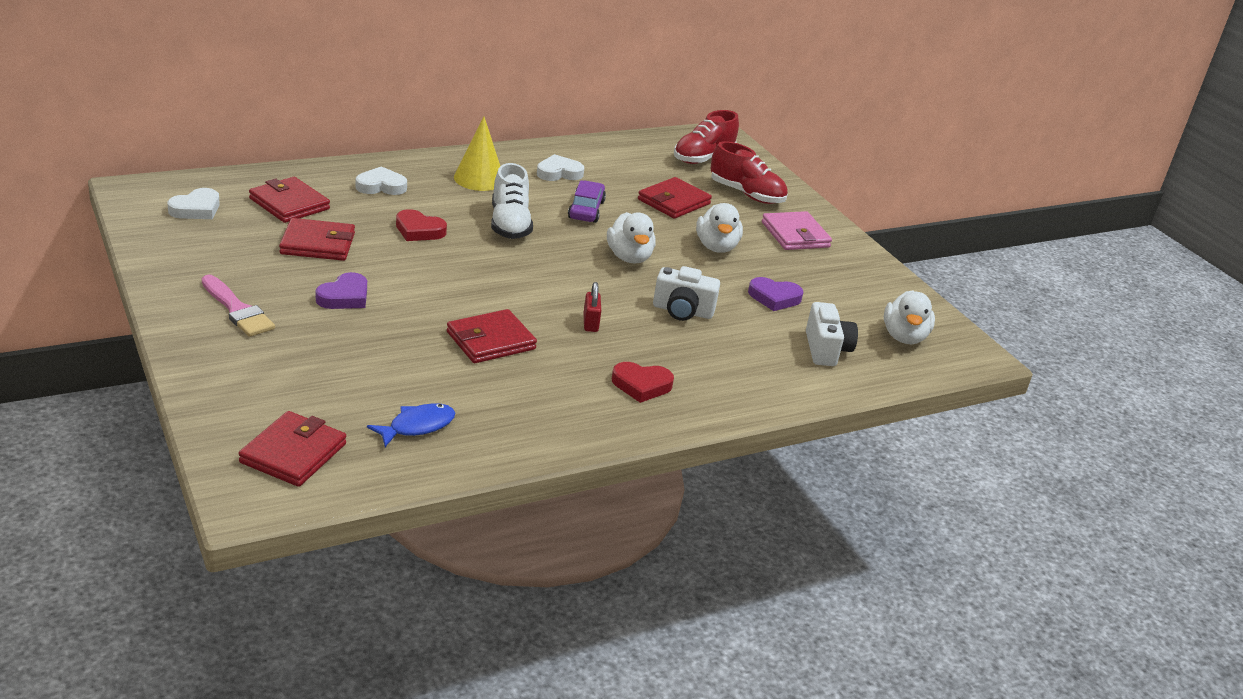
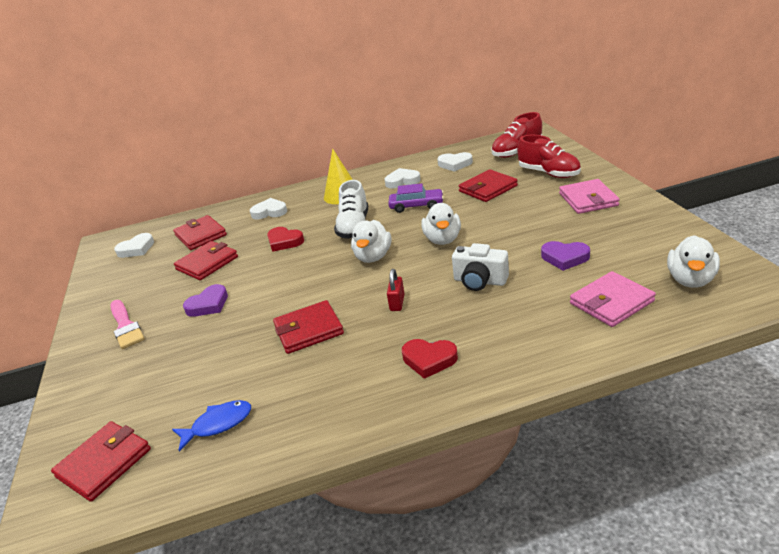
camera: 20 degrees right, 0 degrees up
red wallet [279,218,355,261] -> red wallet turned 60 degrees counterclockwise [174,241,238,280]
purple car [568,180,606,223] -> purple car turned 75 degrees clockwise [388,183,444,213]
white duck [696,203,743,253] -> white duck moved to [351,220,391,263]
white camera [806,302,858,366] -> pink wallet [570,271,656,327]
none -> white heart [437,152,473,172]

